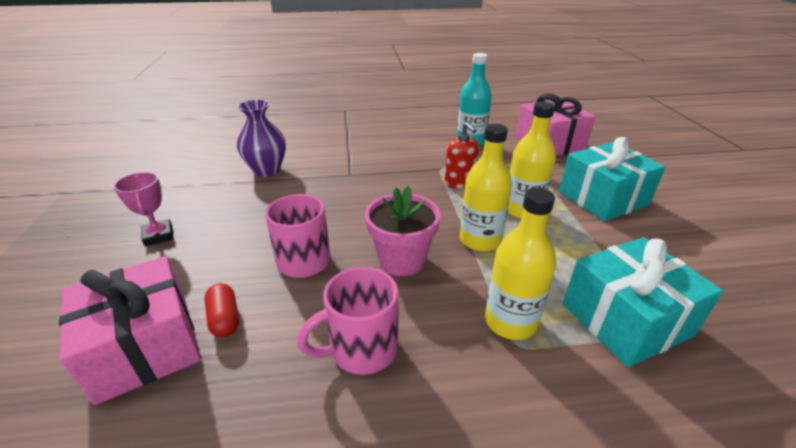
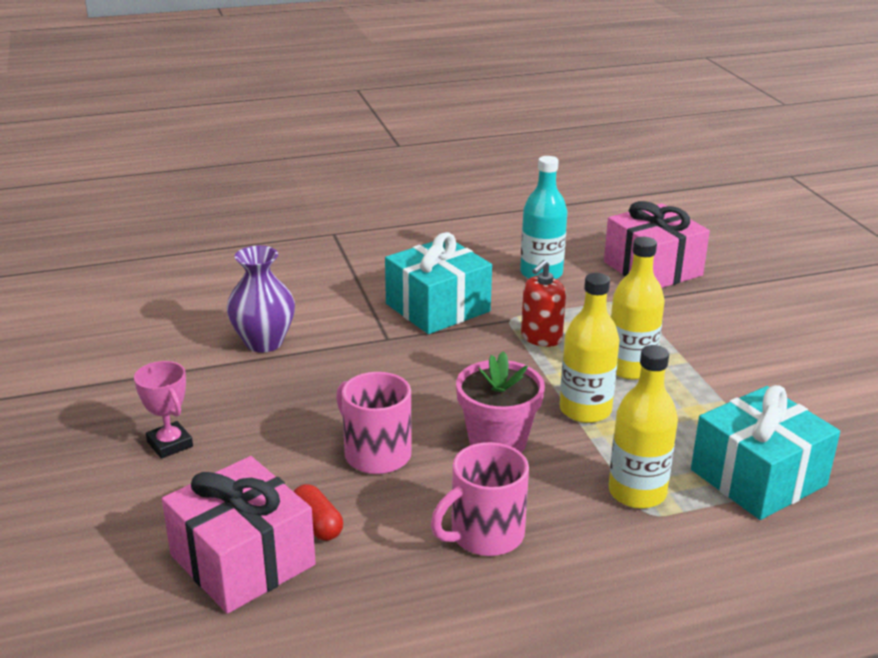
camera: 10 degrees left, 5 degrees down
red soap dispenser [445,122,479,189] -> red soap dispenser turned 75 degrees clockwise [521,260,566,347]
turquoise gift [559,137,666,221] -> turquoise gift moved to [385,232,492,334]

